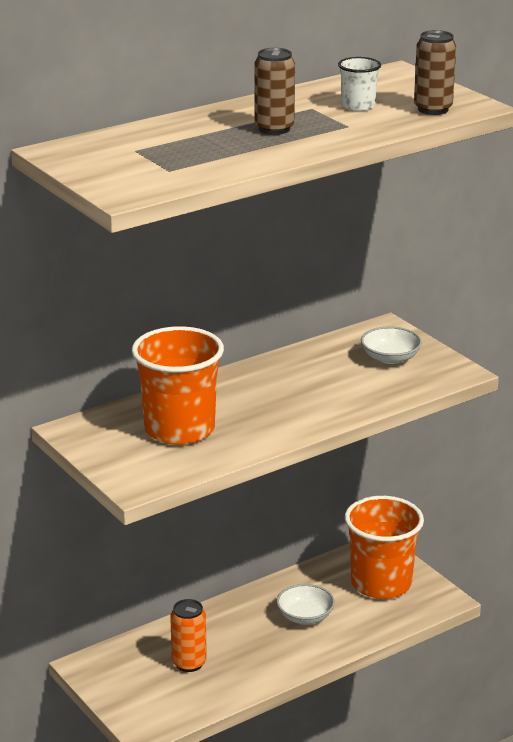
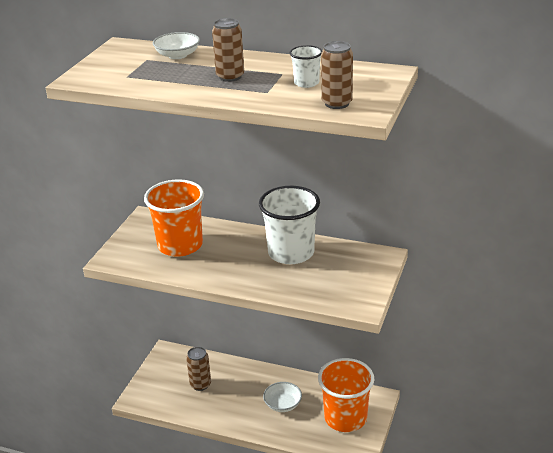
camera: 55 degrees right, 5 degrees up
orange can [170,599,207,672] -> brown can [186,347,211,391]
white bowl [361,326,422,364] -> white bowl moved to [153,32,200,59]
none -> white cup [259,186,320,264]

